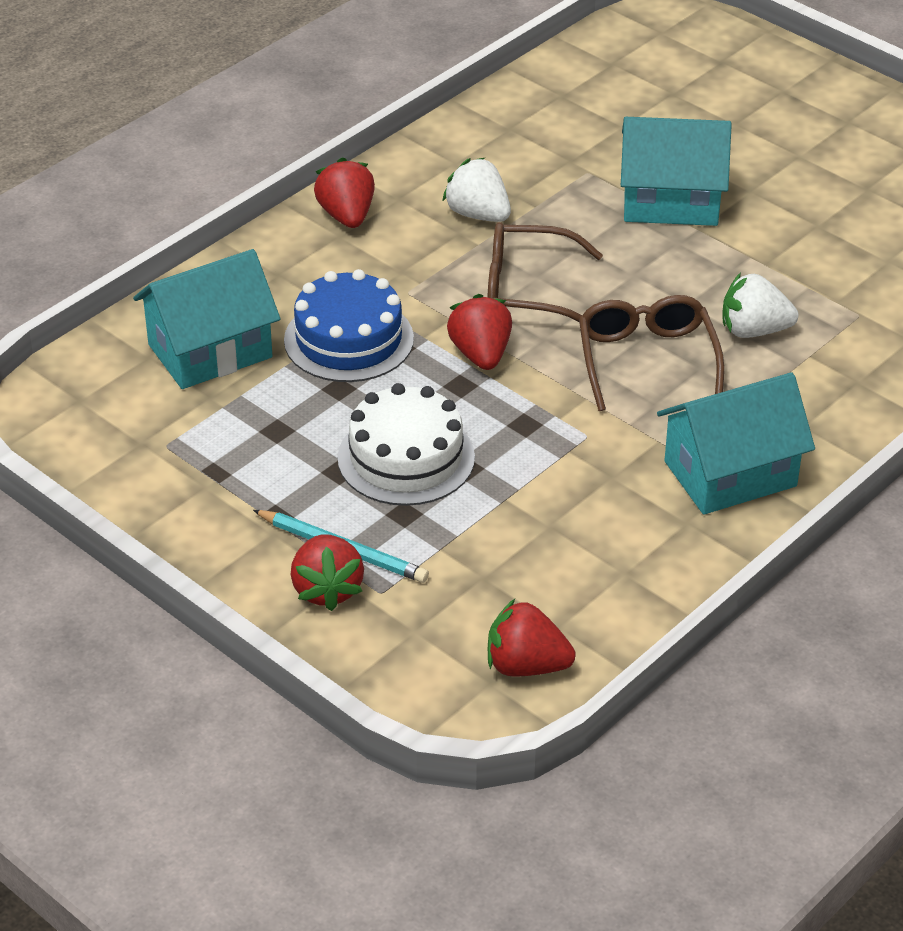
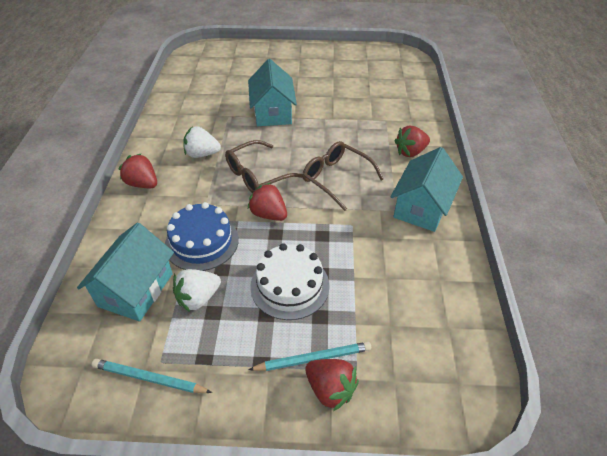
camera: 40 degrees left, 5 degrees up
red strawberry [488,599,576,676] -> red strawberry moved to [395,126,430,157]
turquoise house [621,117,732,226] -> turquoise house turned 60 degrees counterclockwise [248,59,297,126]
white strawberry [722,273,799,338] -> white strawberry moved to [173,269,221,312]
none -> turquoise pencil [92,359,212,393]

